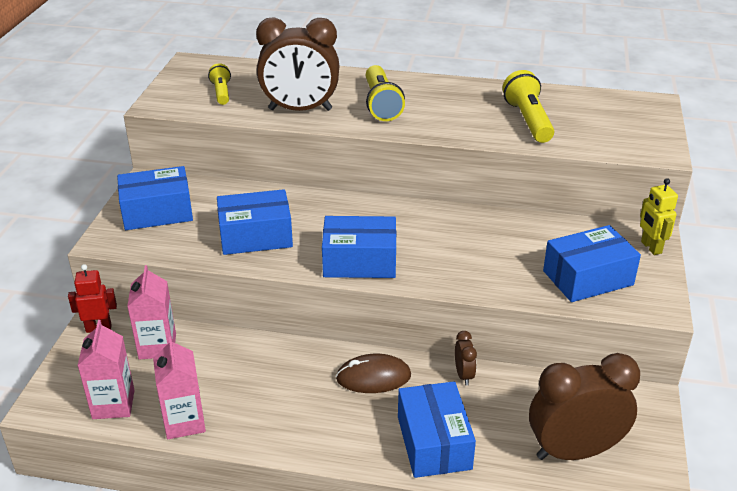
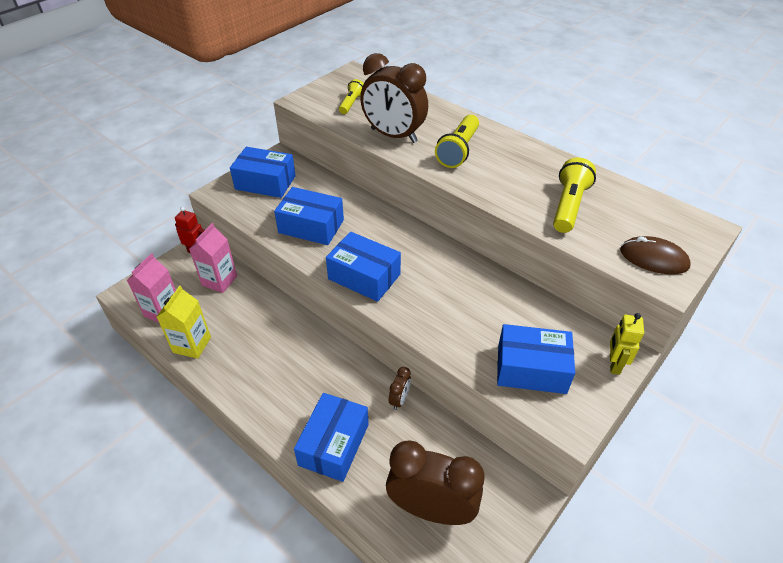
camera: 30 degrees right, 10 degrees up
pink carton [153,337,206,439] -> yellow carton [157,285,211,359]
brown mouse [336,354,411,393] -> brown mouse moved to [620,236,691,274]

